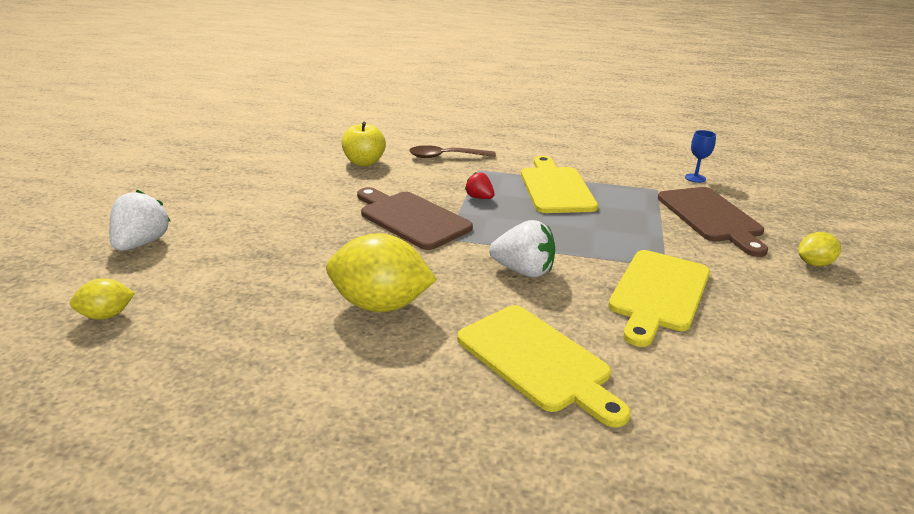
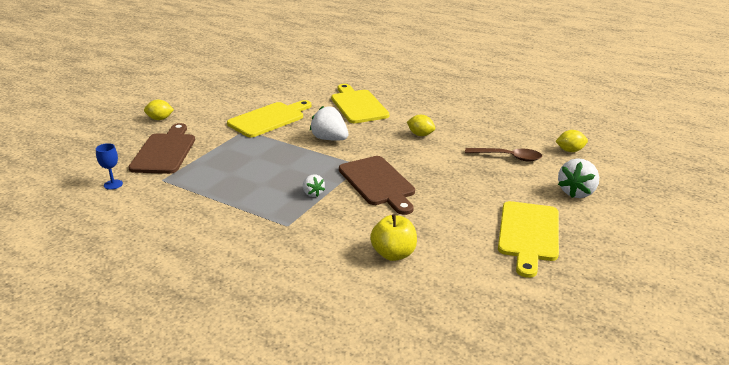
camera: 160 degrees left, 0 degrees up
yellow lemon [326,233,437,312] -> yellow lemon [407,115,435,136], size x0.51
brown spoon [409,145,496,158] -> brown spoon moved to [465,148,542,162]
red strawberry [465,172,494,199] -> white strawberry [303,174,325,197]
yellow cutting board [521,156,598,213] -> yellow cutting board moved to [498,201,559,278]

